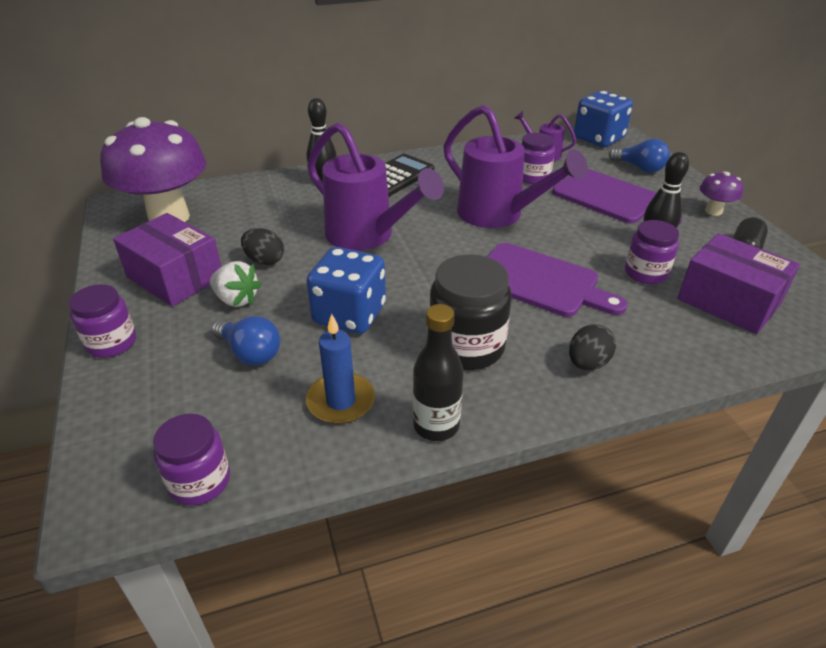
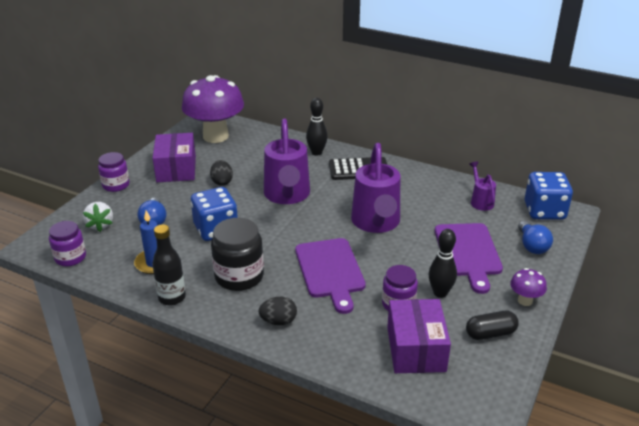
camera: 45 degrees right, 5 degrees down
white strawberry [210,261,262,307] -> white strawberry moved to [83,202,113,232]
purple jar [521,133,555,184] -> none

